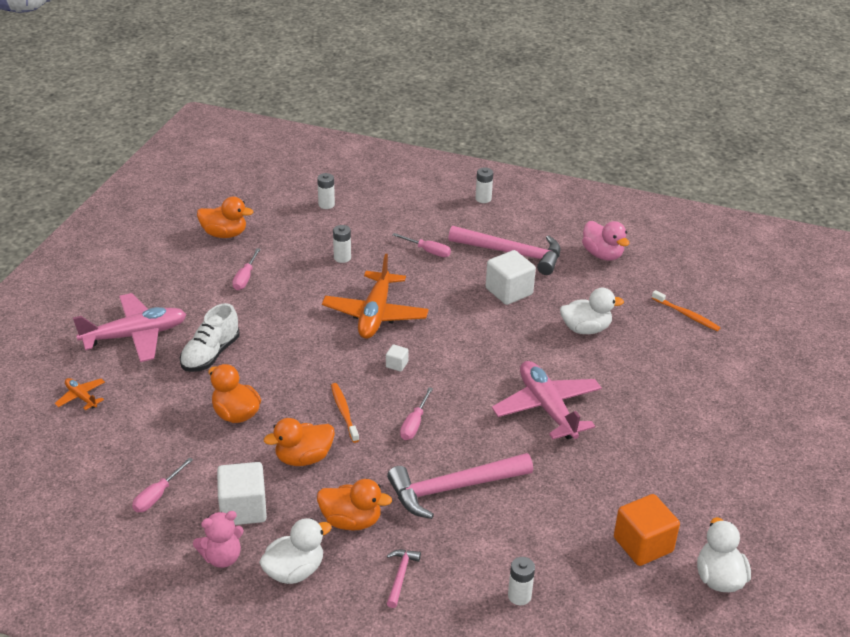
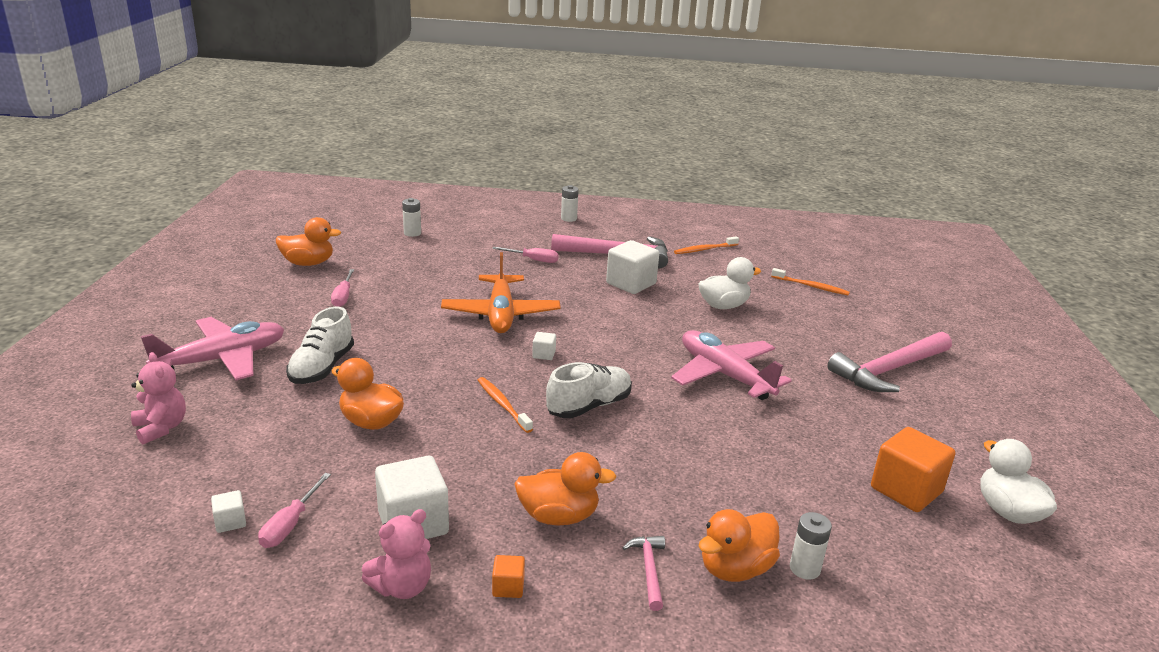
camera: 15 degrees left, 10 degrees down
orange plane [55,378,105,410] -> pink teddy bear [131,352,186,444]
white duck [259,518,332,584] -> orange cube [492,555,525,598]
orange duck [264,418,335,466] -> orange duck moved to [699,509,780,582]
white battery [333,225,351,263] -> none
pink hammer [387,453,533,519] -> pink hammer moved to [828,332,952,392]
pink screwdriver [400,387,433,440] -> white shoe [546,362,632,418]
pink duck [582,221,629,261] -> orange toothbrush [674,236,739,254]
none -> white cube [211,490,246,533]

